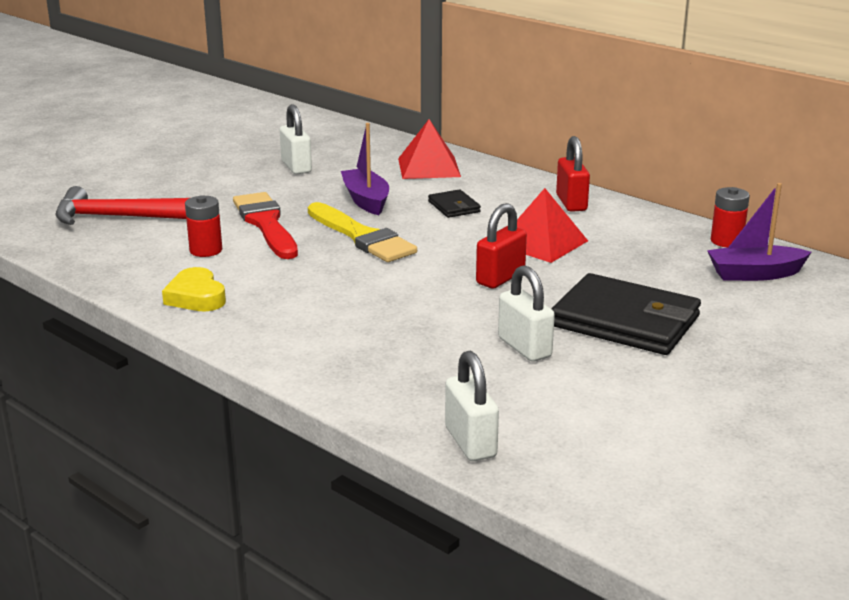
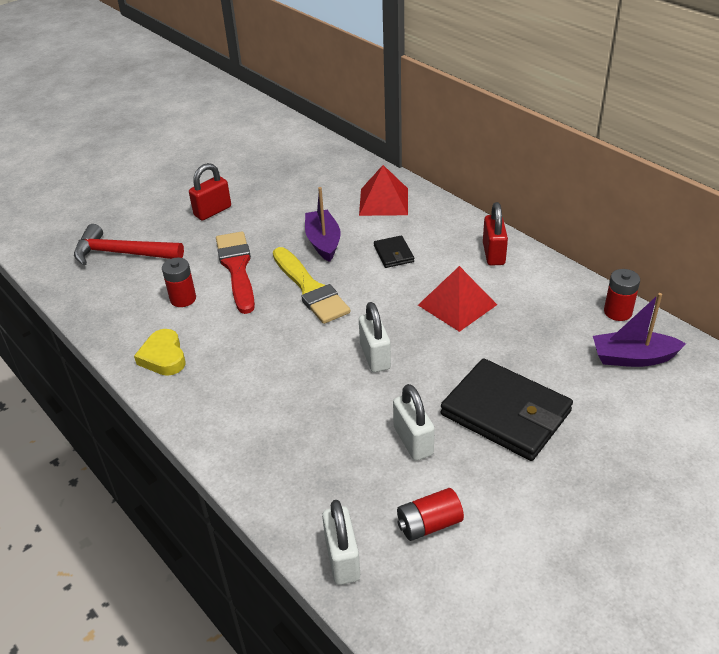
camera: 10 degrees right, 15 degrees up
white padlock [280,104,312,174] -> white padlock moved to [359,302,391,372]
red padlock [476,203,527,289] -> red padlock moved to [189,163,231,221]
none -> red battery [397,488,464,541]

